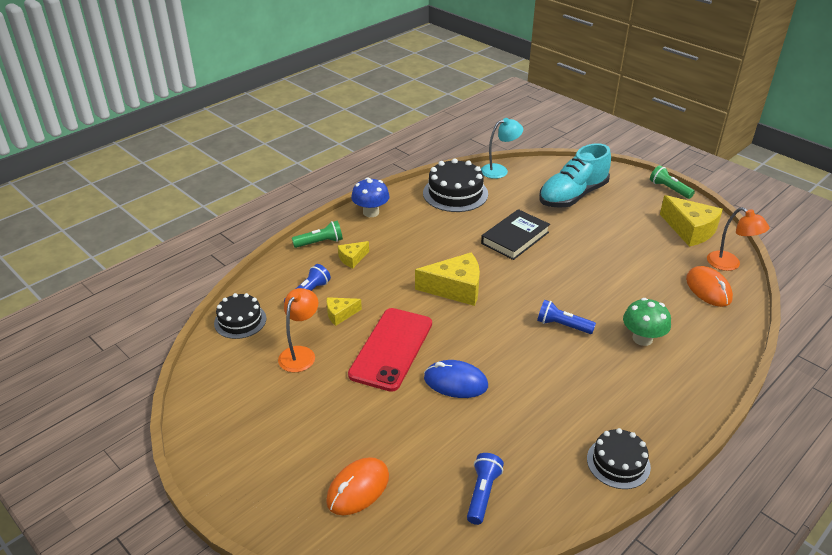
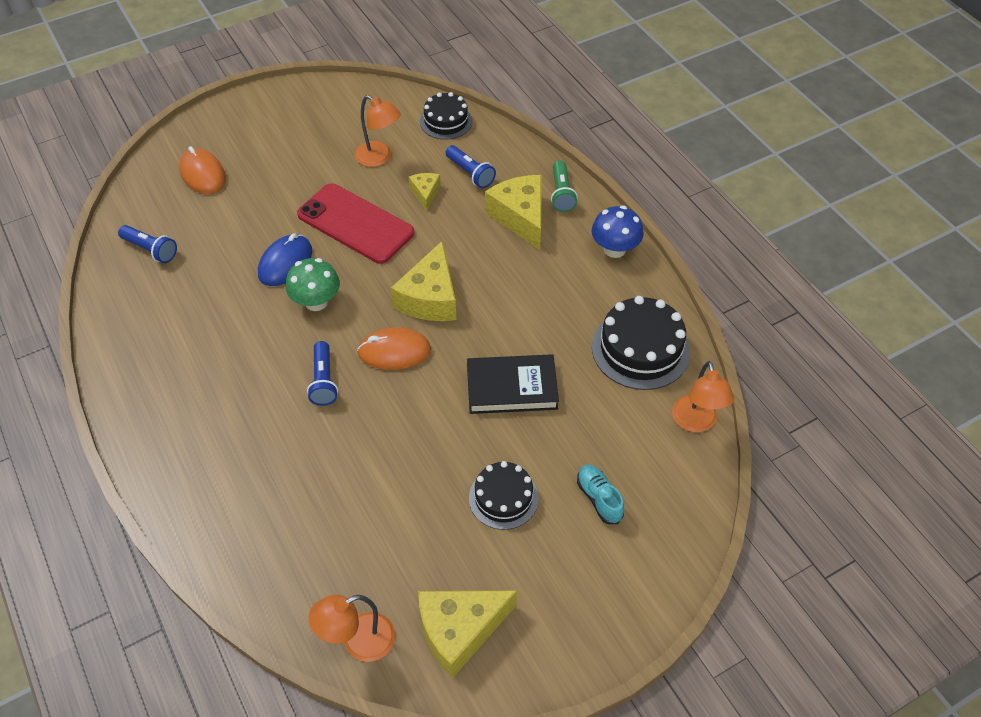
camera: 105 degrees right, 15 degrees up
yellow cheese [338,241,369,268] -> yellow cheese [485,175,542,250], size x1.91
turquoise lamp [481,118,523,179] -> orange lamp [672,361,734,432]
black book [481,209,550,260] -> black book turned 60 degrees counterclockwise [467,354,559,414]
blue flashlight [537,300,596,334] -> blue flashlight turned 135 degrees clockwise [307,341,338,406]
turquoise shoe [539,143,611,208] -> turquoise shoe [577,464,624,524], size x0.46
black cake [587,428,651,489] -> black cake moved to [469,461,538,530]
green mushroom [623,298,671,346] -> green mushroom moved to [286,258,340,311]
green flashlight [650,165,695,199] -> none
orange mouse [686,266,733,307] -> orange mouse moved to [357,327,431,370]

